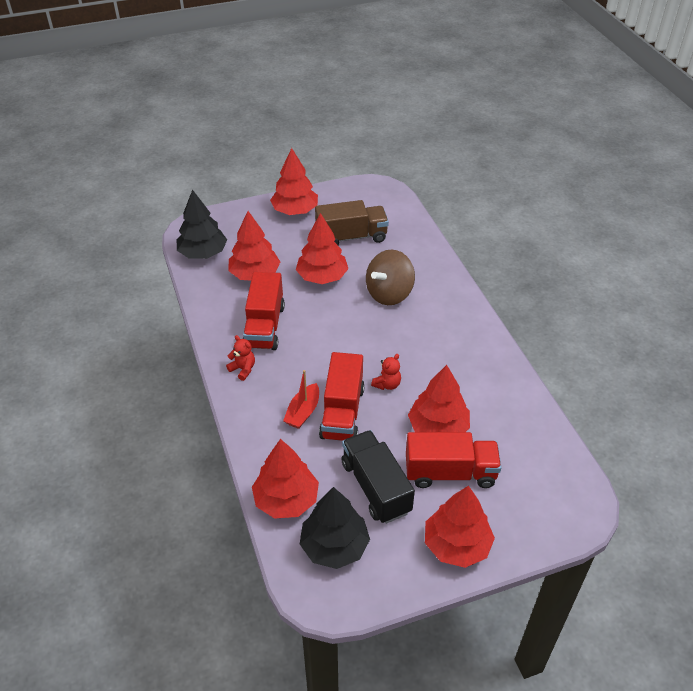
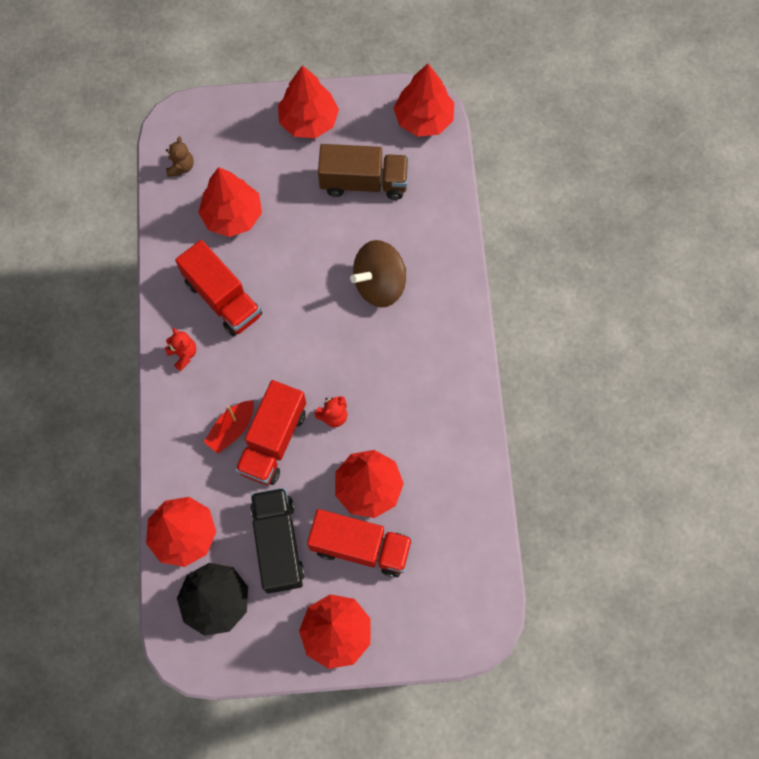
camera: 15 degrees right, 25 degrees up
black tree [177,189,227,259] -> brown teddy bear [166,137,194,177]
red truck [243,272,285,350] -> red truck turned 60 degrees counterclockwise [175,240,262,337]
red tree [296,213,348,284] -> red tree moved to [393,64,454,137]

